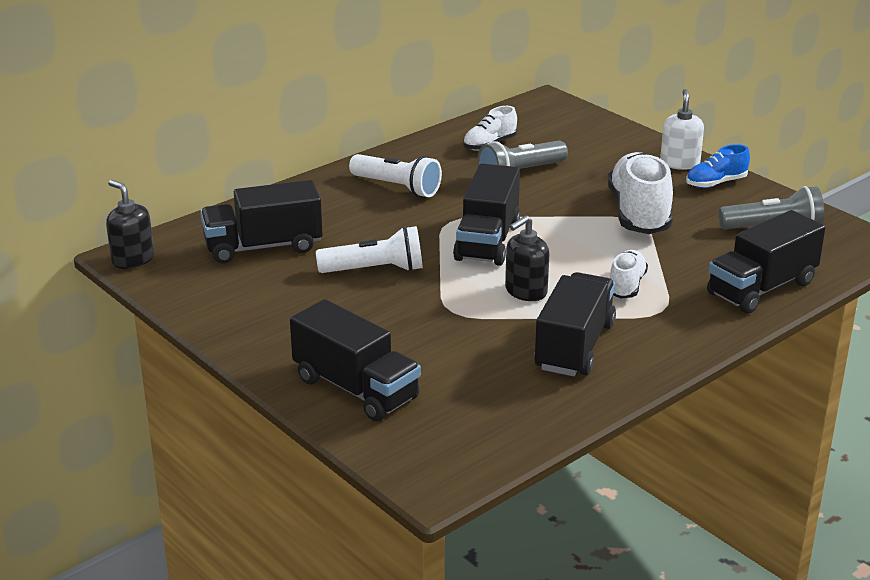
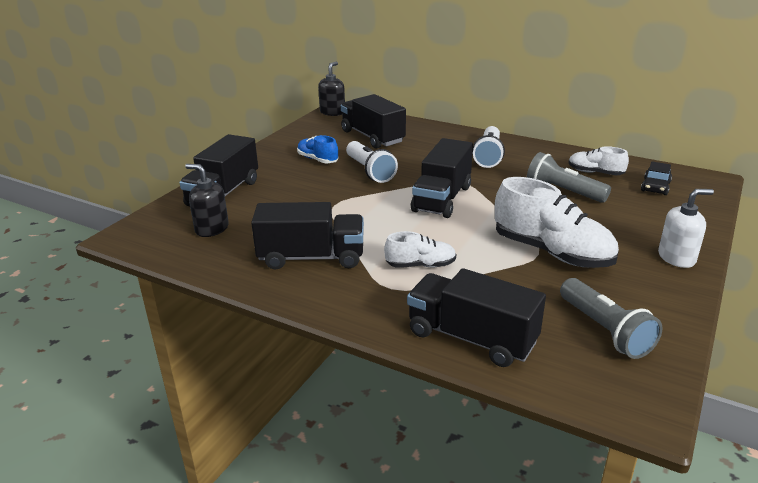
camera: 70 degrees right, 0 degrees up
black truck [453,163,520,266] -> black truck turned 60 degrees counterclockwise [411,138,473,218]
black soap dispenser [505,215,549,301] -> black soap dispenser moved to [185,164,229,237]
white shoe [608,152,673,234] -> white shoe turned 60 degrees clockwise [495,177,619,268]
blue shoe [686,144,750,188] -> blue shoe moved to [297,135,339,163]
none -> black car [641,162,672,195]

